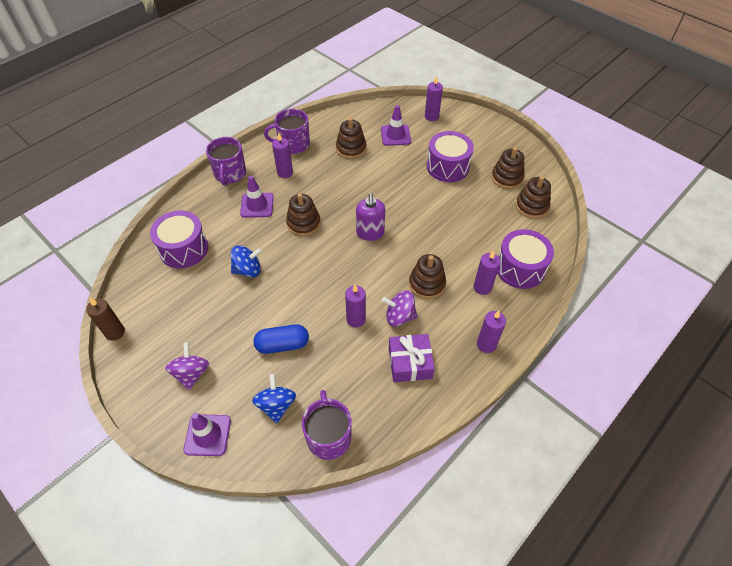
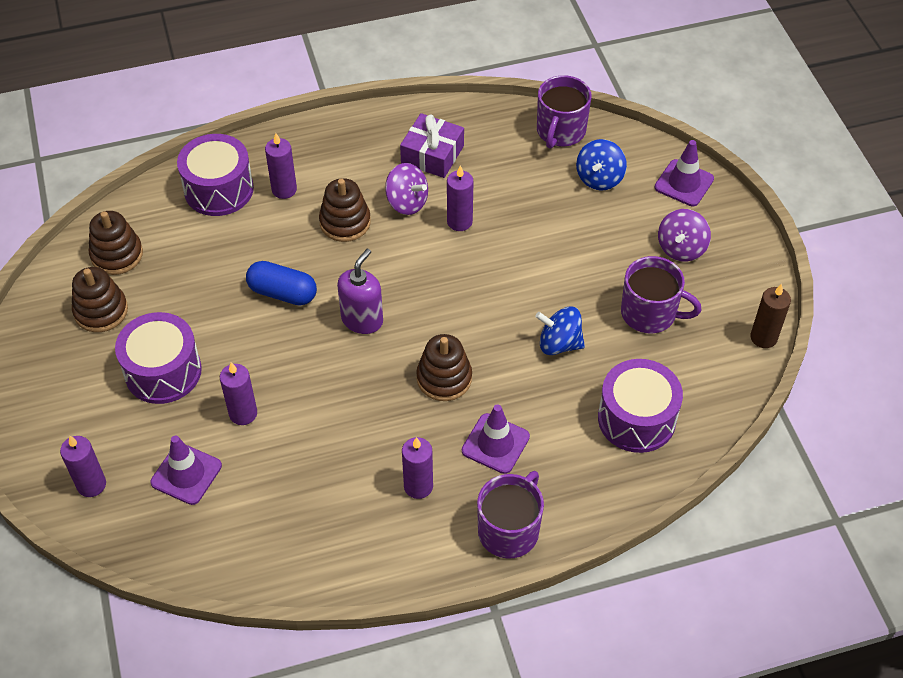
camera: 150 degrees left, 0 degrees up
blue capsule [253,324,309,354] -> blue capsule moved to [246,261,317,305]
purple mug [264,109,310,154] -> purple mug moved to [621,256,702,333]
brown stacking toy [336,118,366,159] -> none
purple candle [477,311,506,353] -> purple candle moved to [220,362,257,425]

